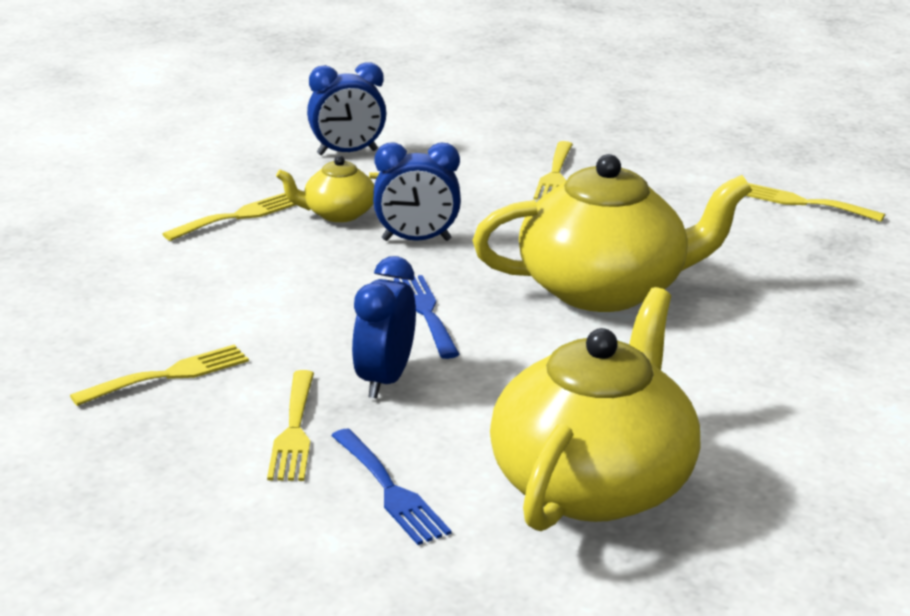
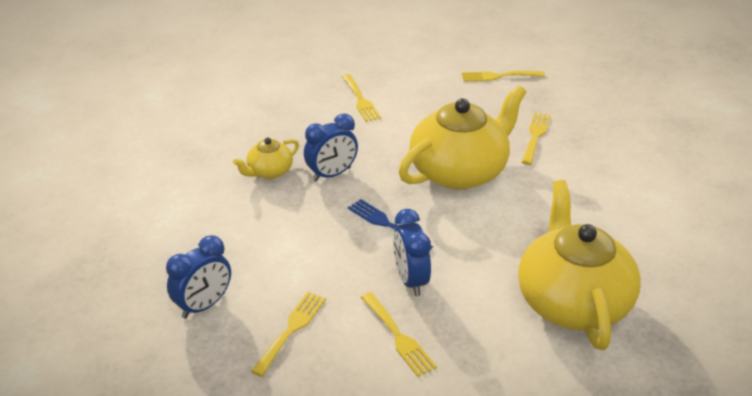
camera: 30 degrees left, 10 degrees up
yellow fork [162,193,295,241] -> yellow fork moved to [521,113,551,165]
blue clock [307,62,386,155] -> blue clock moved to [166,235,231,319]
blue fork [331,429,452,545] -> none

